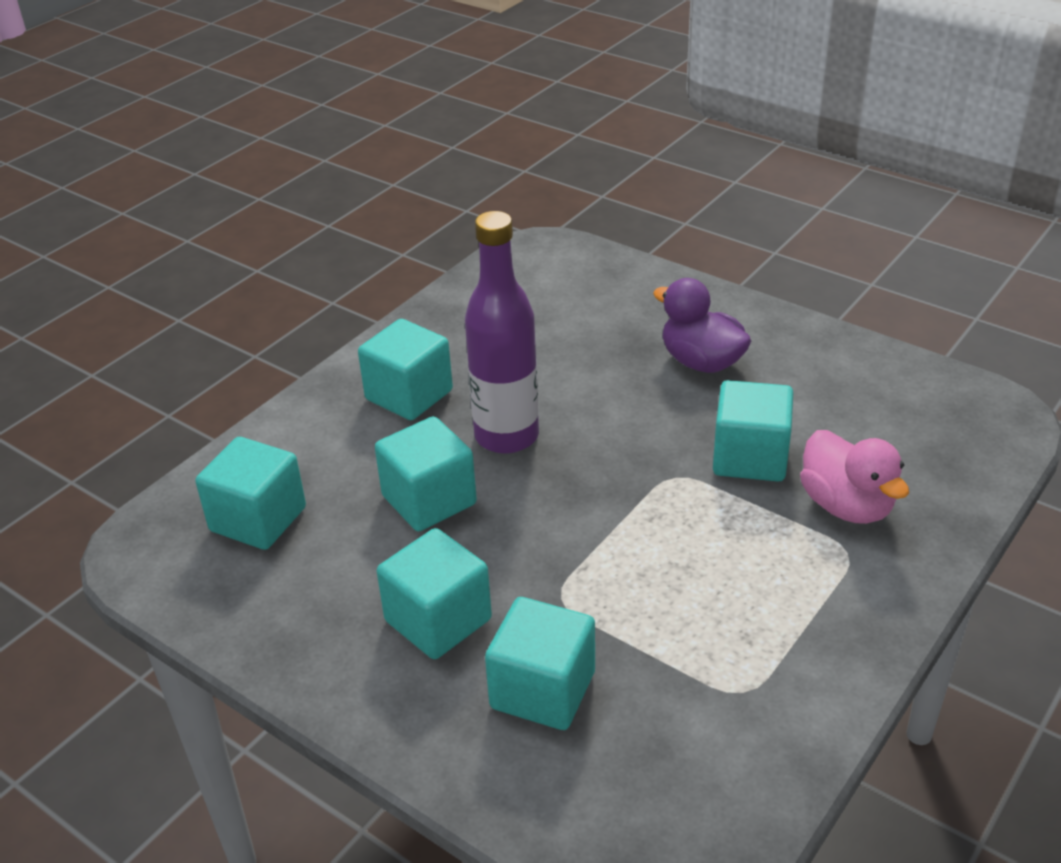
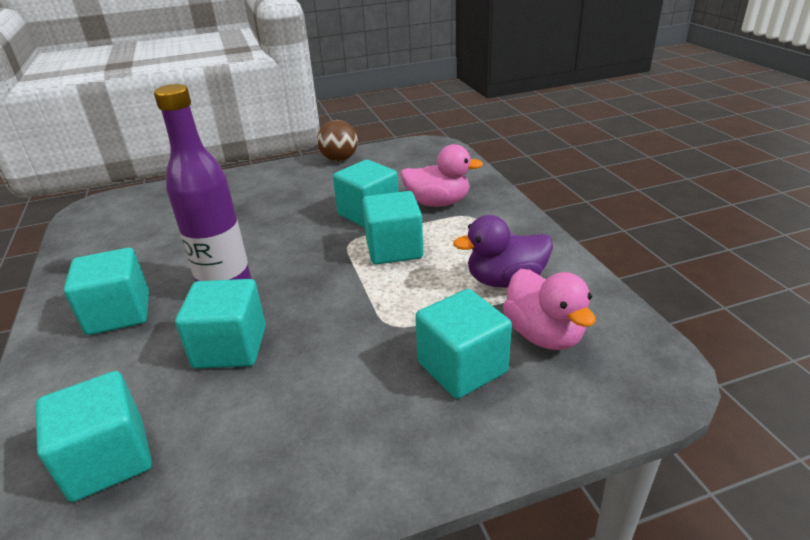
camera: 55 degrees left, 5 degrees down
turquoise cube [377,528,492,659] -> turquoise cube moved to [362,191,423,264]
purple duck [653,278,751,373] -> purple duck moved to [453,215,553,288]
none -> brown ball [317,120,358,161]
none -> pink duck [503,269,596,350]

